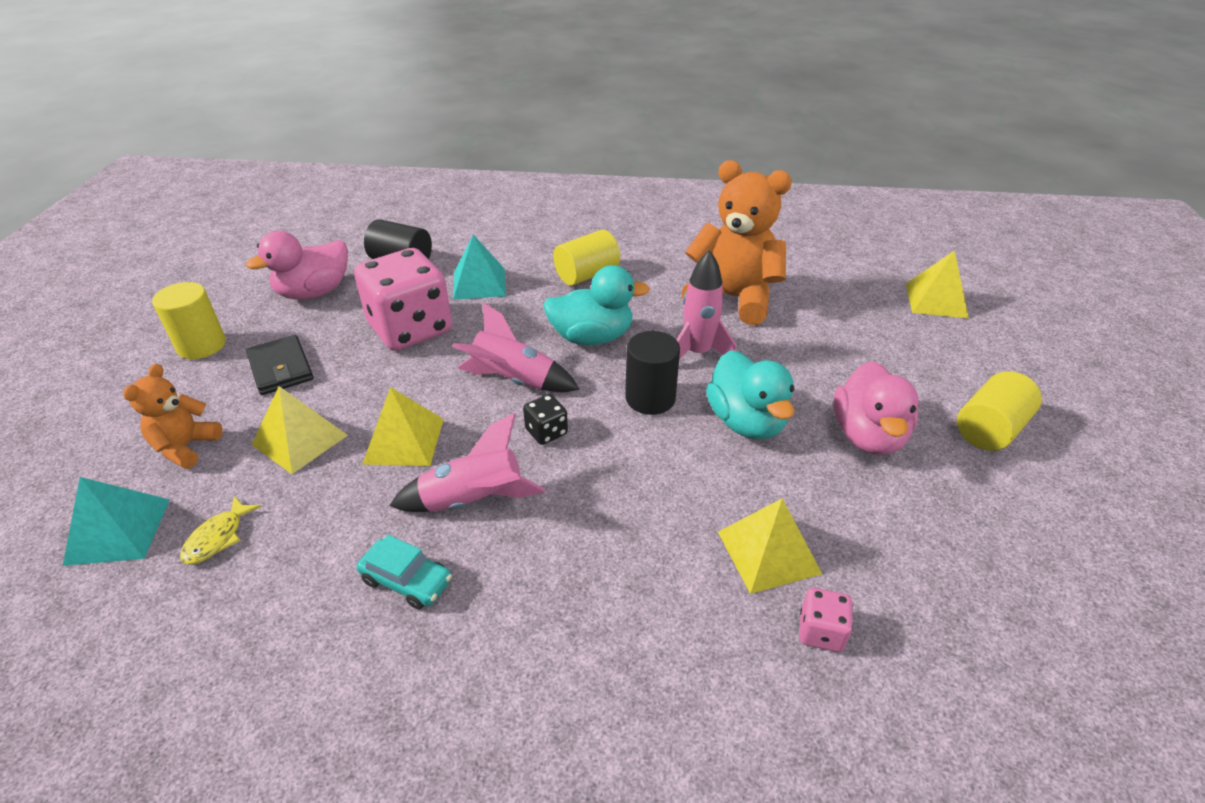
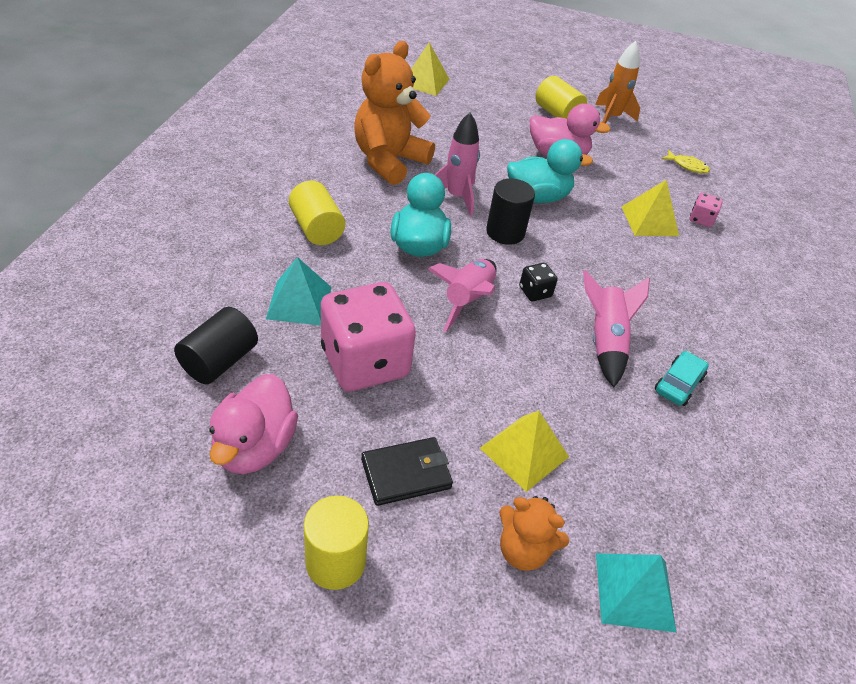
camera: 85 degrees left, 5 degrees up
yellow fish [180,496,262,564] -> yellow fish moved to [662,150,710,174]
pink duck [246,231,348,299] -> pink duck turned 45 degrees clockwise [209,374,298,474]
yellow pyramid [362,387,444,466] -> none
none -> orange rocket [595,41,640,124]

